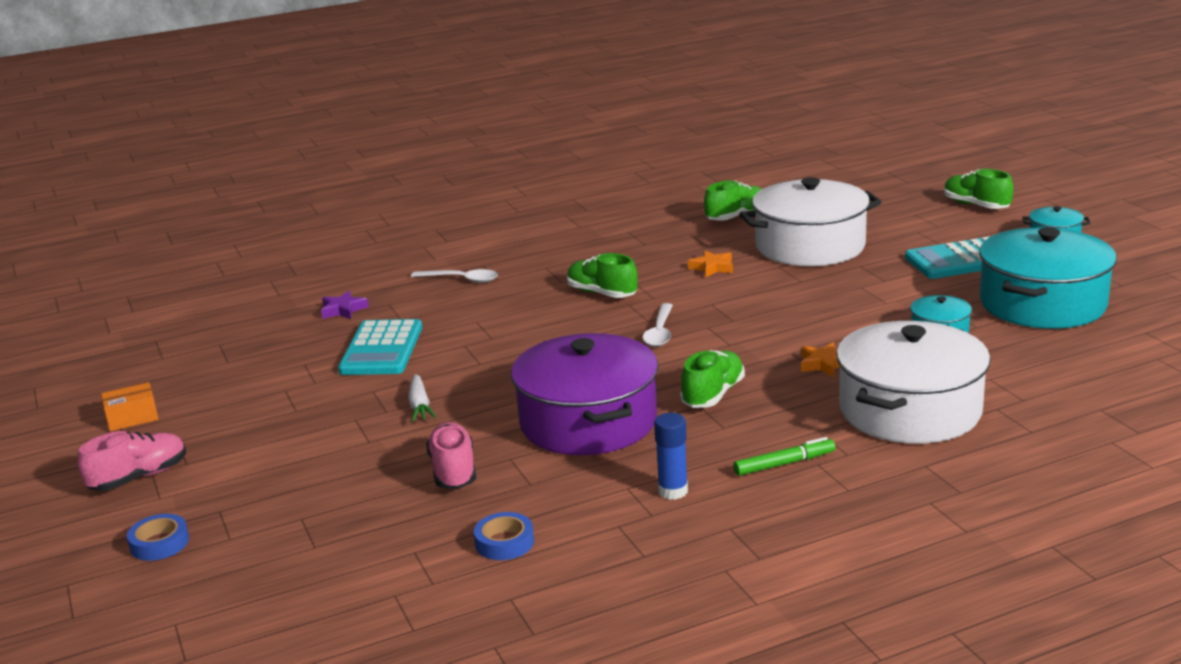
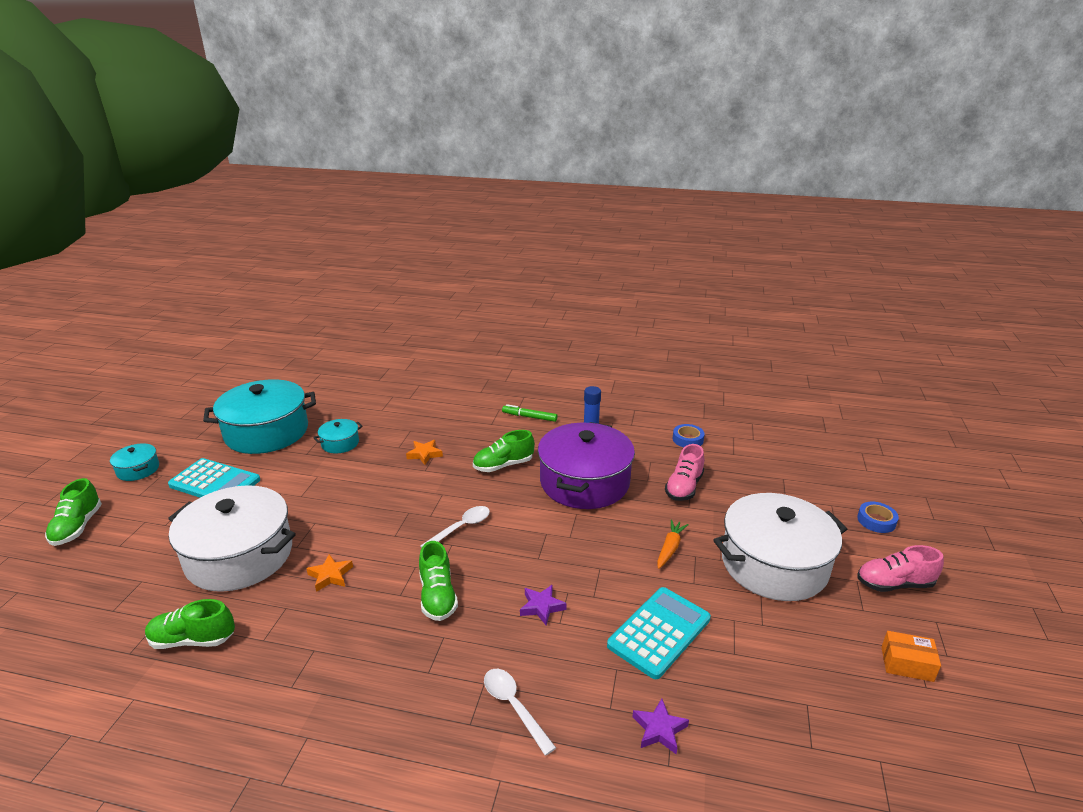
camera: 145 degrees left, 5 degrees up
white carrot [408,374,437,422] -> orange carrot [657,519,689,569]
white pot [836,321,991,444] -> white pot moved to [713,493,847,601]
none -> purple star [520,584,567,625]

